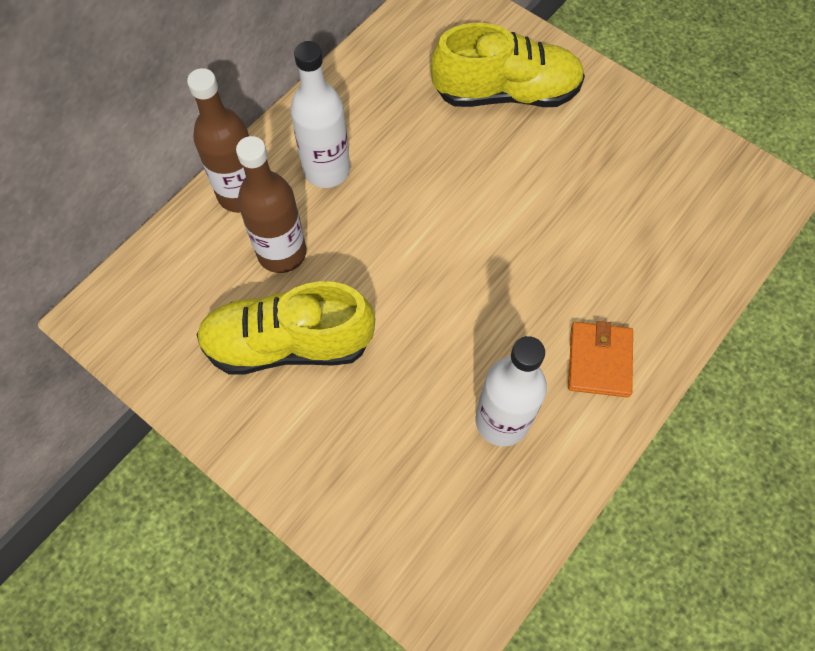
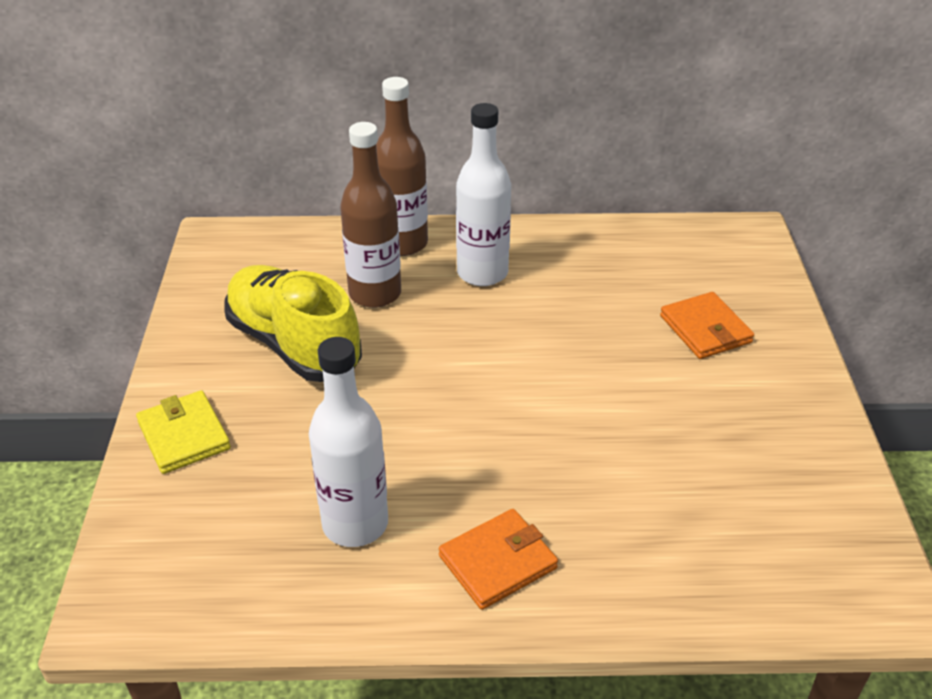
camera: 50 degrees right, 25 degrees down
yellow shoe [431,23,585,107] -> orange wallet [660,292,754,359]
none -> yellow wallet [136,390,231,474]

